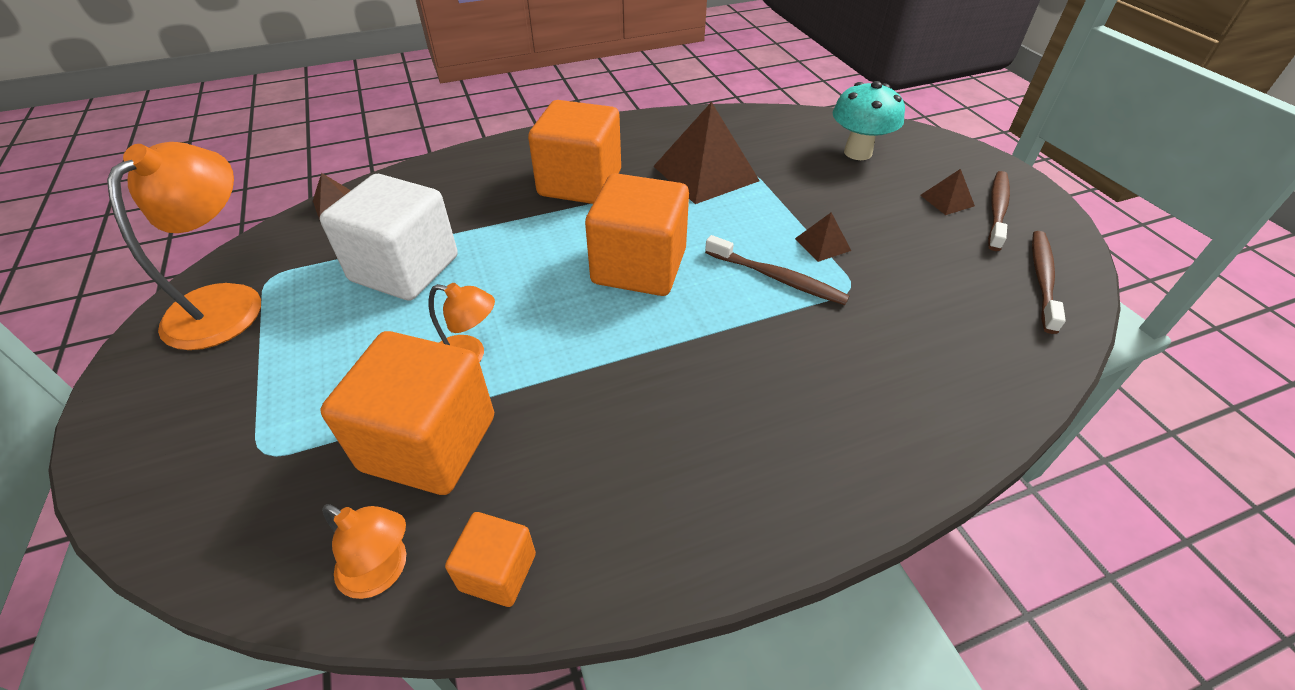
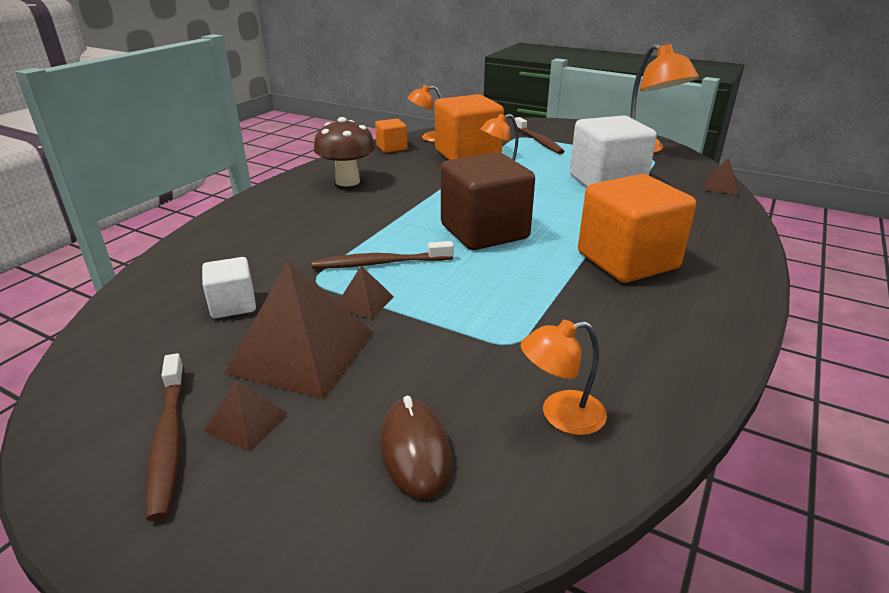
camera: 140 degrees right, 15 degrees down
orange cube [585,173,689,296] -> brown cube [441,152,535,250]
brown pyramid [654,102,760,204] -> brown pyramid moved to [224,261,374,399]
turquoise mushroom [832,81,905,160] -> brown mouse [380,396,452,499]
brown toothbrush [1032,231,1066,334] -> brown toothbrush moved to [515,117,565,154]
none -> white cube [202,257,256,318]
none -> brown mushroom [314,117,375,187]
none -> orange lamp [521,320,607,435]

